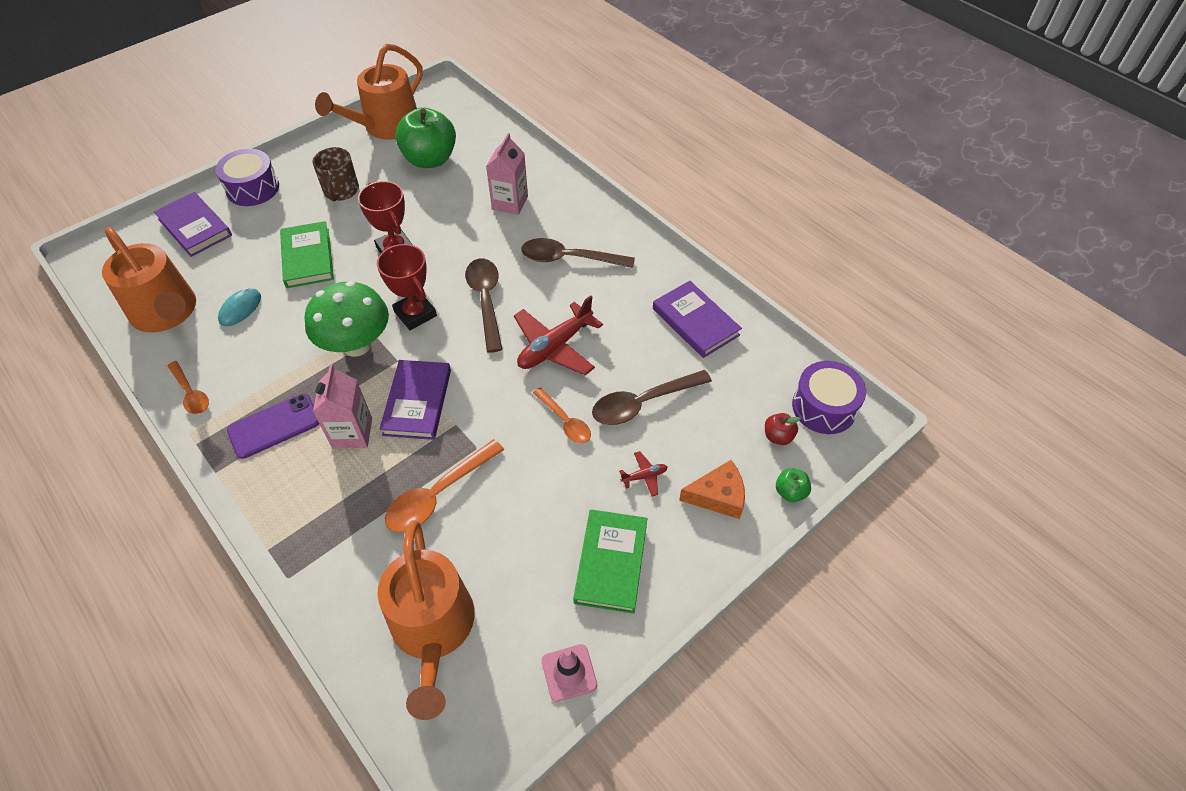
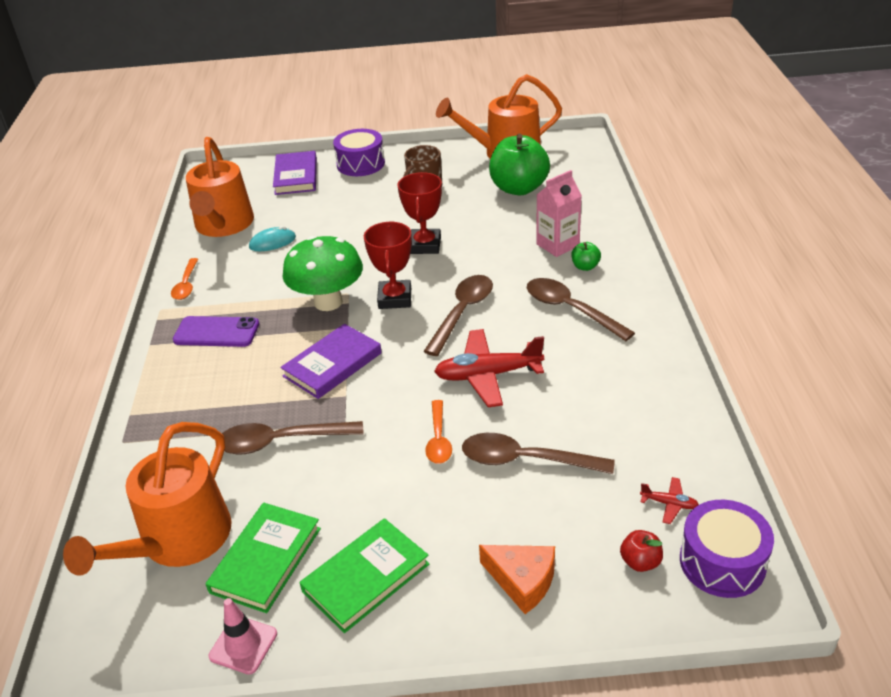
camera: 40 degrees right, 15 degrees down
green book [280,221,334,288] -> green book moved to [206,503,321,613]
pink carton [313,364,372,448] -> none
orange spoon [385,439,504,532] -> brown spoon [222,421,364,455]
red plane [619,451,667,497] -> red plane moved to [640,477,699,524]
purple book [653,281,742,358] -> none
green apple [776,468,811,502] -> green apple moved to [572,242,601,271]

